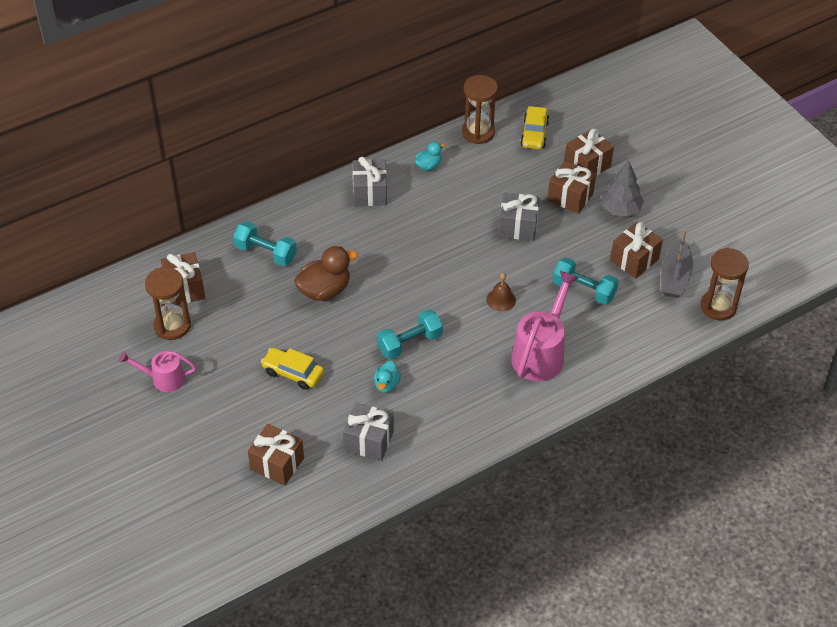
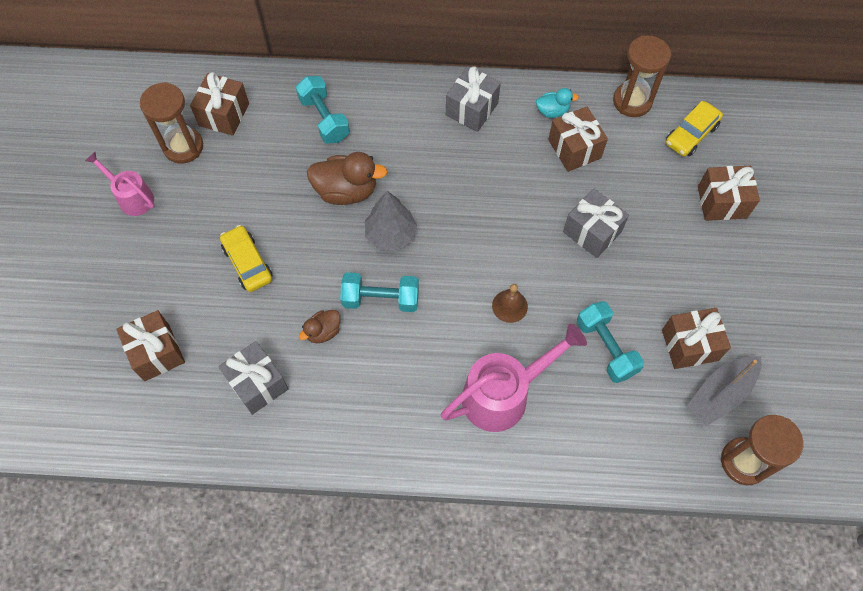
camera: 35 degrees right, 15 degrees up
turquoise duck [374,361,401,393] -> brown duck [299,310,340,343]
brown gift [547,161,596,214] -> brown gift moved to [548,107,608,172]
grey tree [601,160,644,217] -> grey tree moved to [365,191,417,251]

